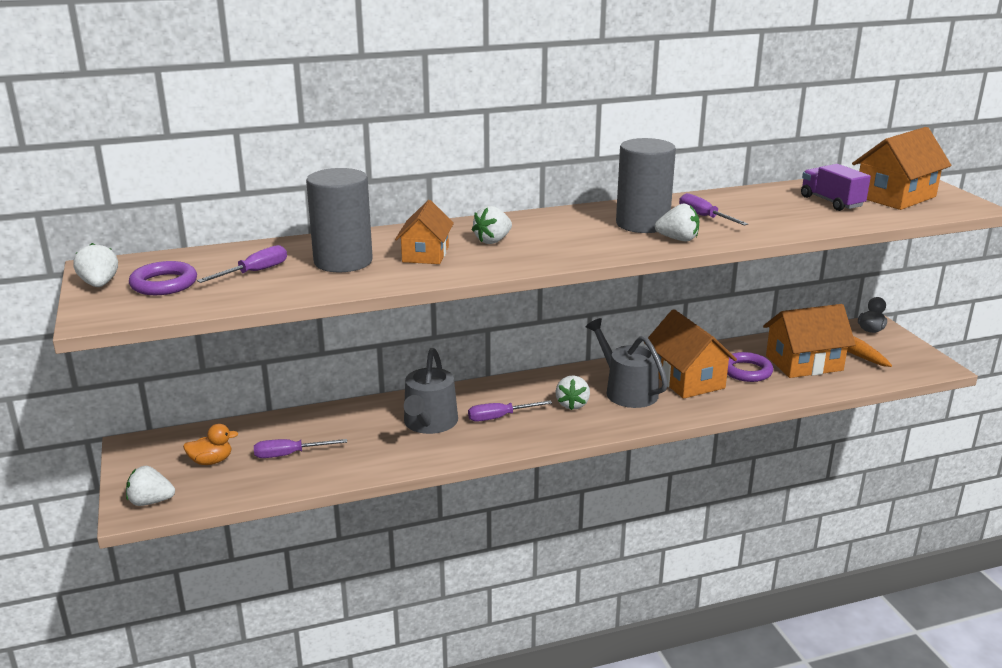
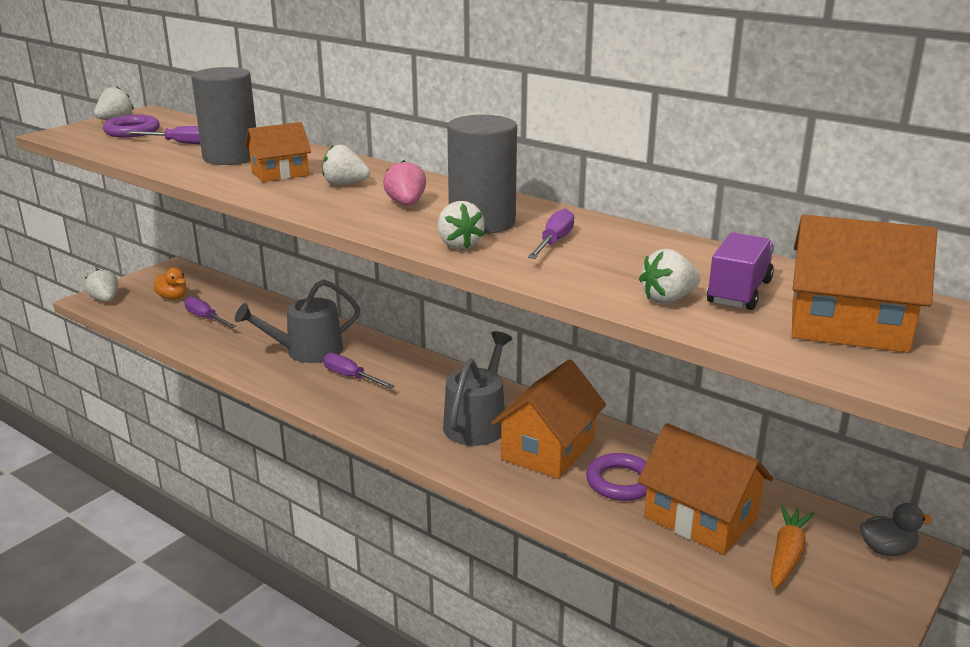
camera: 55 degrees right, 0 degrees up
white strawberry [555,375,590,410] -> white strawberry moved to [639,249,701,304]
none -> pink strawberry [383,160,426,206]

